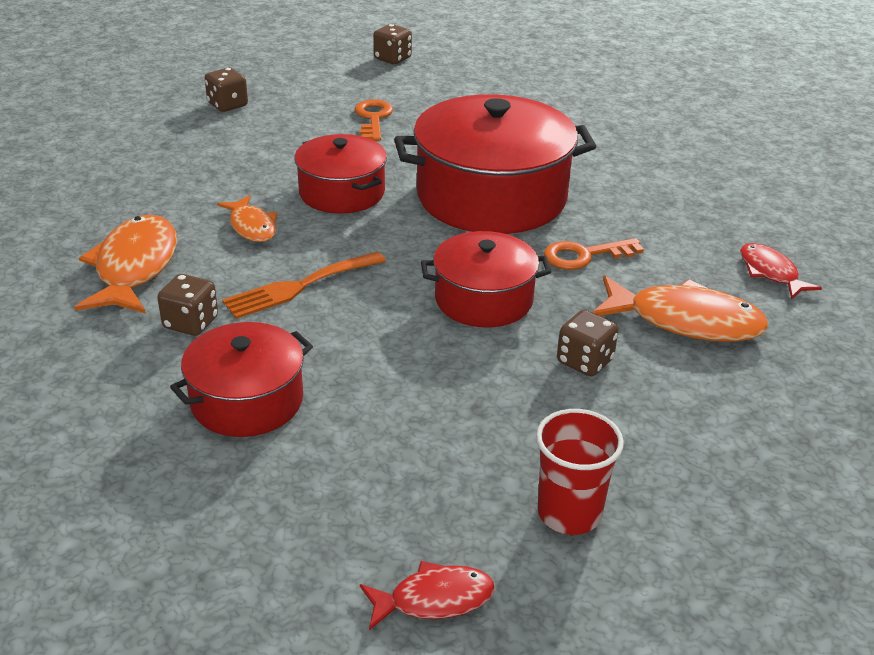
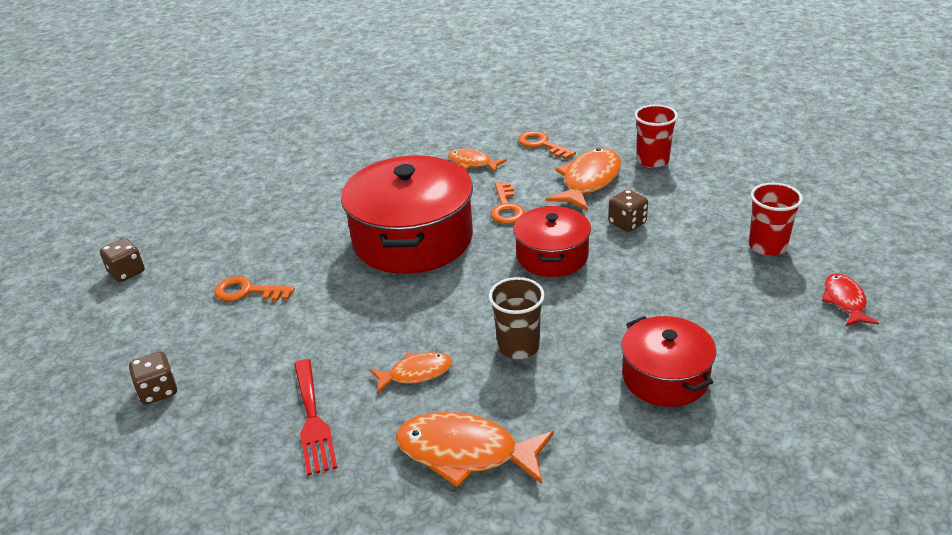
camera: 75 degrees left, 0 degrees up
brown dice [157,274,218,336] -> none
orange fork [222,251,386,319] -> brown cup [489,277,545,359]
red pot [294,134,387,214] -> none
red fish [740,243,822,299] -> orange key [518,131,576,159]
none -> red fork [294,359,337,476]
none -> orange fish [448,149,507,172]
none -> red cup [635,105,678,168]

